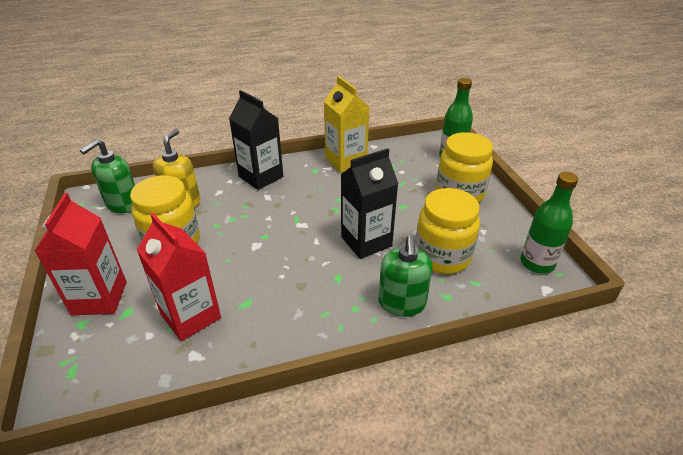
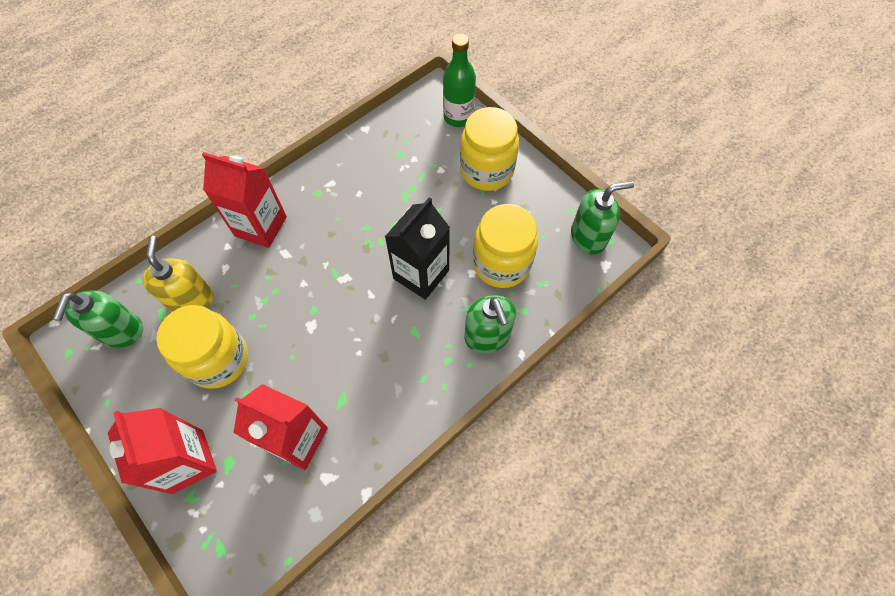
camera: 25 degrees left, 25 degrees up
black carton [229,90,283,190] -> red carton [202,152,287,248]
yellow carton [324,76,369,173] -> none
green bottle [521,172,578,274] -> green soap dispenser [571,181,634,255]

